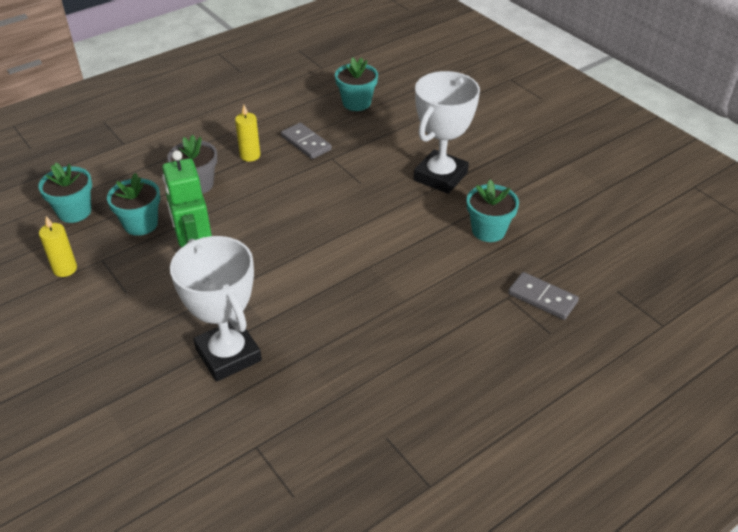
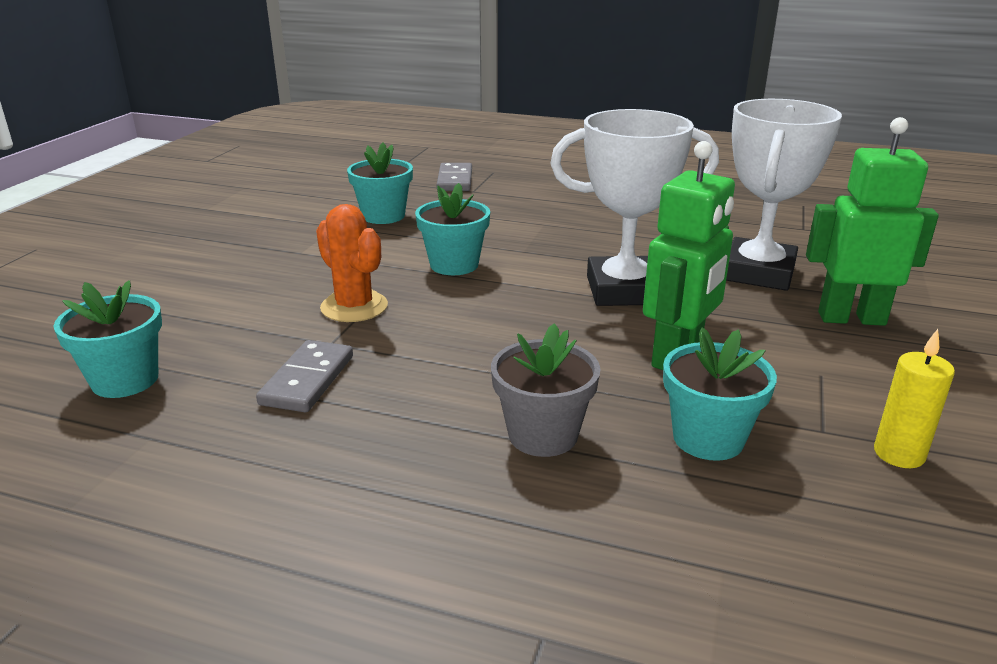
camera: 125 degrees left, 15 degrees down
turquoise flower pot [38,162,92,223] -> turquoise flower pot moved to [415,183,490,275]
yellow candle [235,105,260,162] -> none
white trophy [414,71,480,194] -> white trophy moved to [550,109,719,306]
none -> orange cactus [316,204,388,322]
none -> green robot [806,117,939,326]

